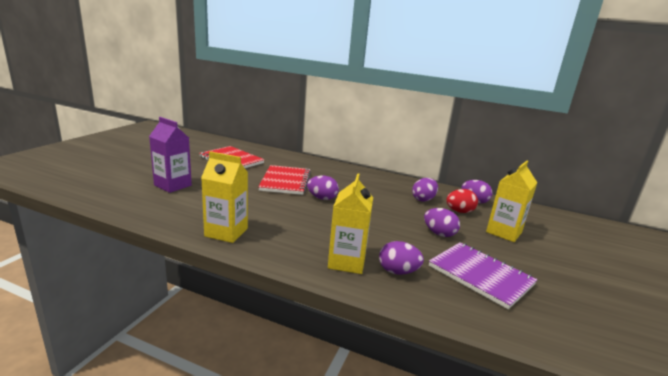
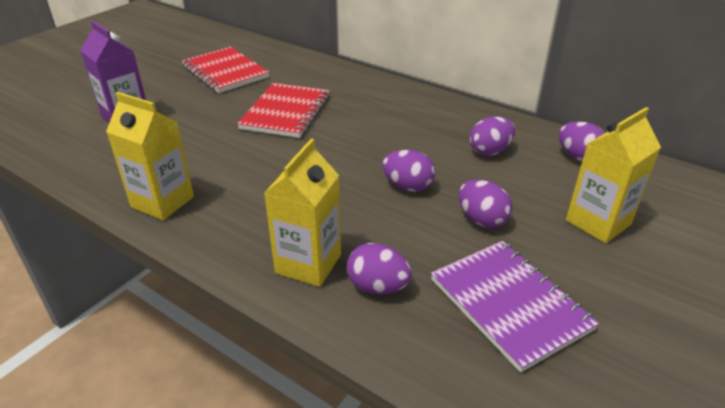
camera: 15 degrees right, 15 degrees up
purple egg [307,175,339,200] -> purple egg moved to [382,150,435,192]
red egg [446,189,478,213] -> none

